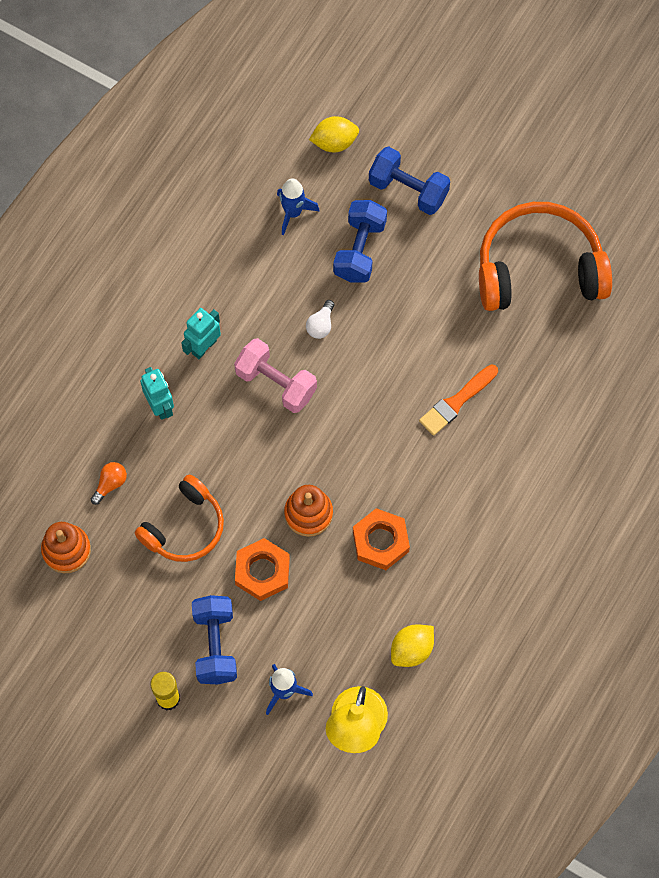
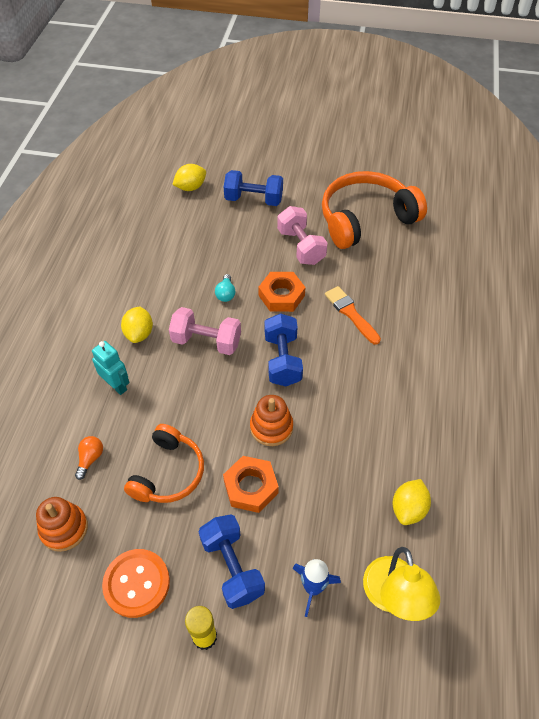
camera: 20 degrees left, 15 degrees down
turquoise robot [181,308,221,359] -> yellow lemon [121,307,153,343]
blue rocket [277,178,320,235] -> none
white light bulb [306,300,334,339] -> turquoise light bulb [215,274,235,302]
blue dumbbell [333,200,387,283] -> blue dumbbell moved to [265,313,303,386]
orange nut [353,508,410,570] -> orange nut moved to [258,272,305,312]
orange brush [419,365,498,436] -> orange brush turned 120 degrees clockwise [325,286,381,345]
none -> orange button [102,549,170,618]
none -> pink dumbbell [277,206,328,265]

